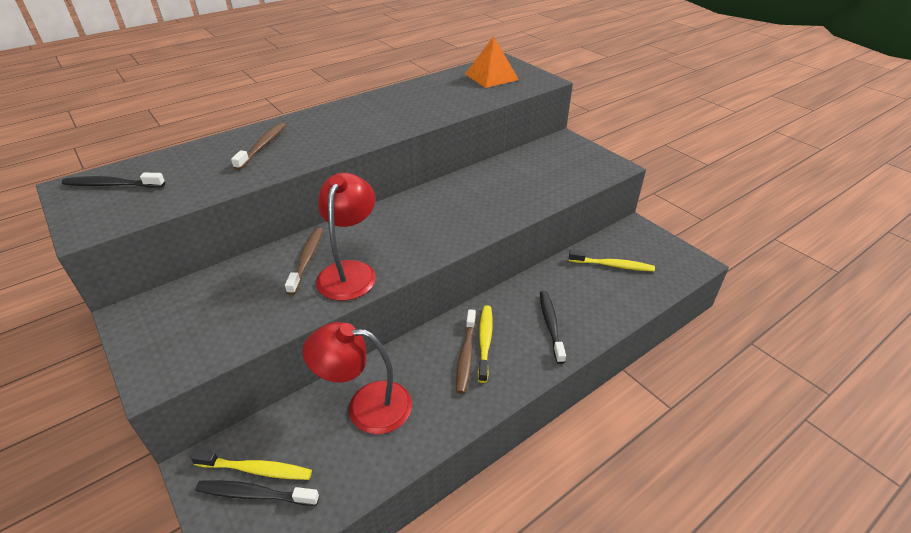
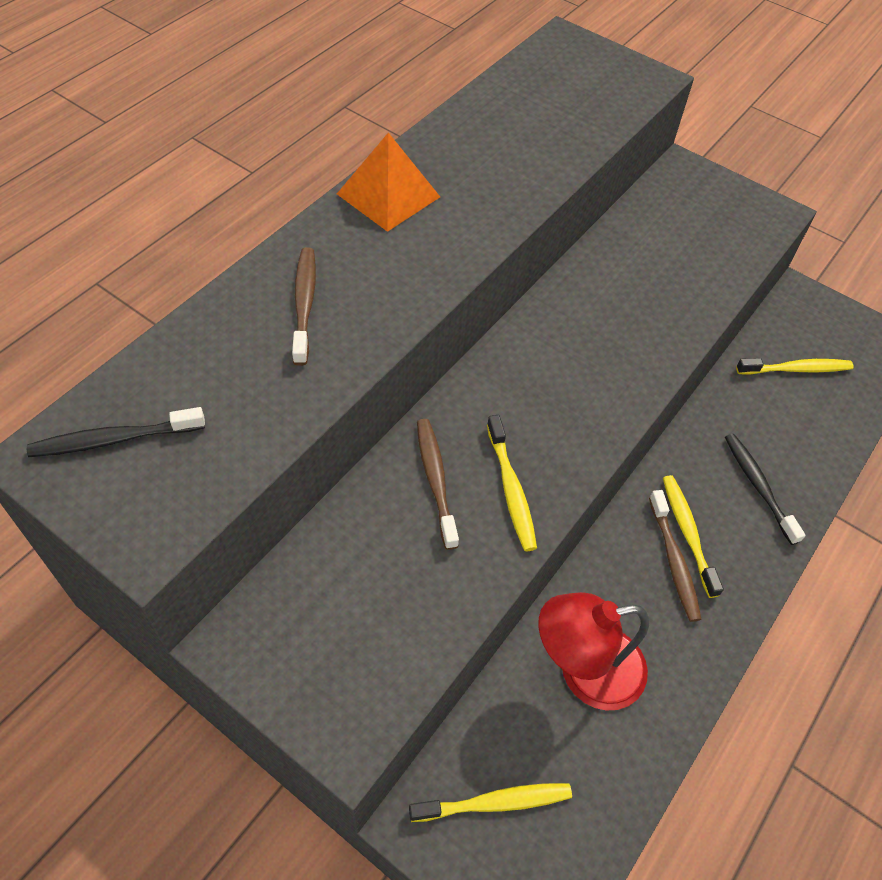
camera: 20 degrees left, 15 degrees up
black toothbrush [195,480,319,506] -> none
red lamp [316,173,376,301] -> yellow toothbrush [487,415,537,551]
orange pyramid [465,36,519,88] -> orange pyramid moved to [337,133,440,232]

